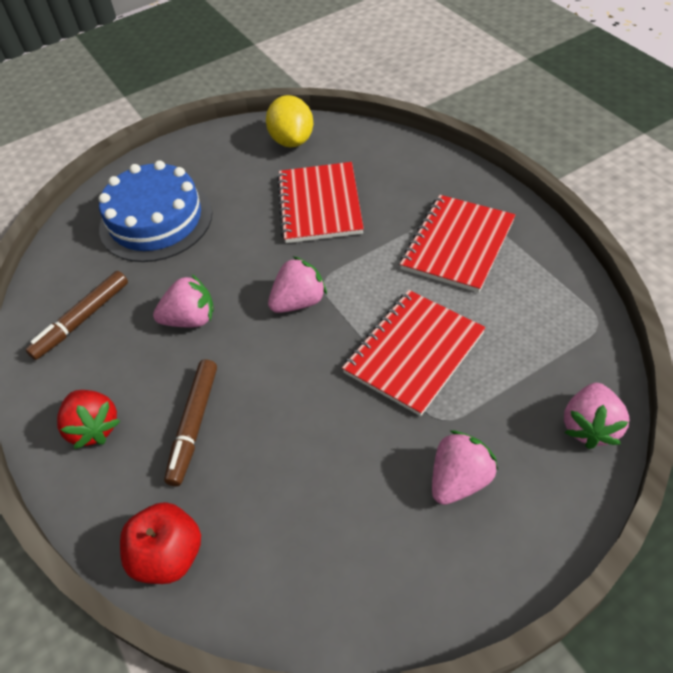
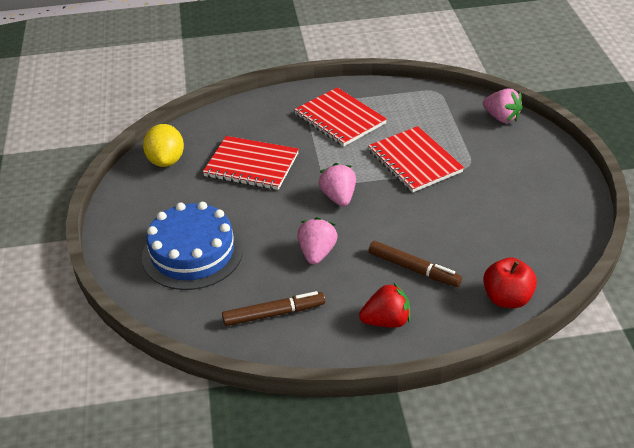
camera: 70 degrees left, 10 degrees down
brown marker [25,271,128,360] -> brown marker turned 75 degrees counterclockwise [222,291,325,326]
yellow lemon [266,95,313,147] -> yellow lemon turned 75 degrees clockwise [143,124,184,167]
pink strawberry [432,430,498,505] -> none

